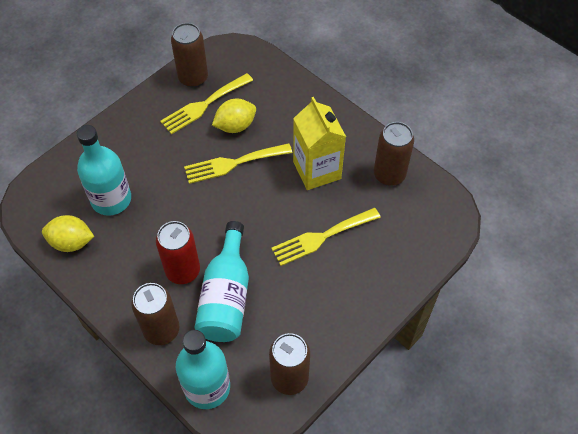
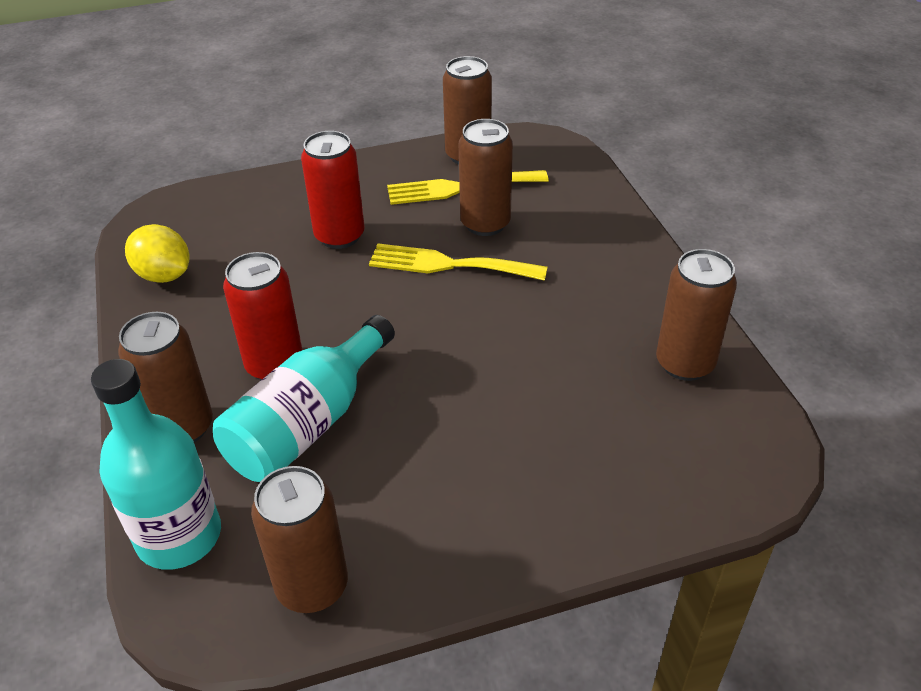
camera: 30 degrees right, 15 degrees down
turquoise bottle [77,125,131,216] -> none
yellow lemon [212,99,256,133] -> brown can [459,119,513,236]
yellow fork [271,208,381,266] -> none
yellow carton [293,97,346,190] -> none
none -> red can [301,131,364,249]

